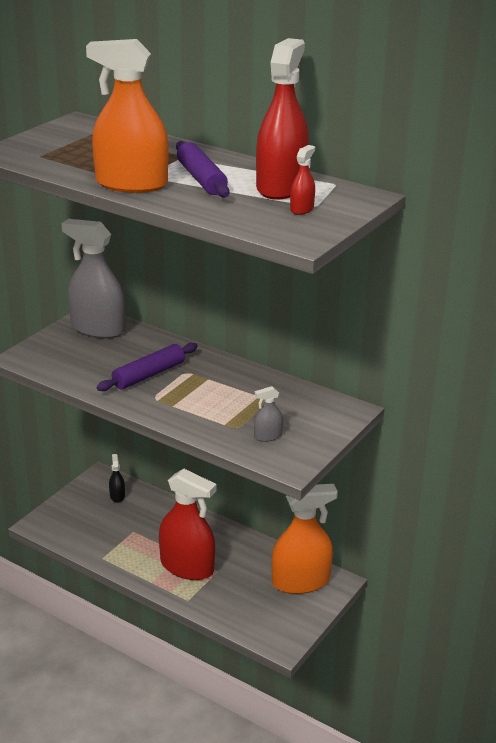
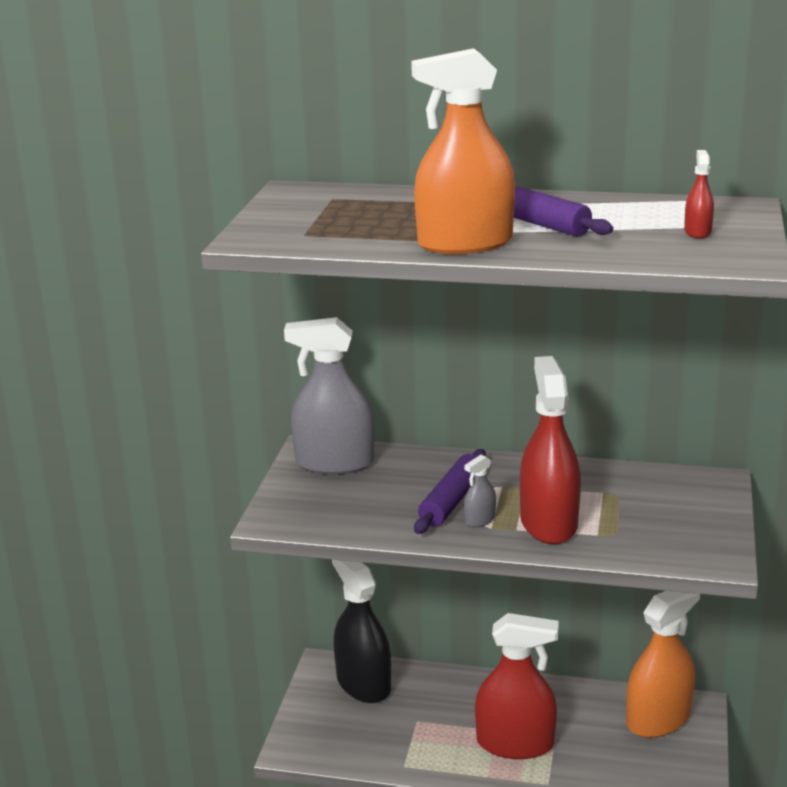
camera: 20 degrees left, 5 degrees down
black spray bottle [109,454,125,503] -> black spray bottle [332,560,391,703], size x2.34
grey spray bottle [254,386,283,442] -> grey spray bottle moved to [464,455,496,527]
red spray bottle [256,38,309,200] -> red spray bottle moved to [520,356,581,544]

